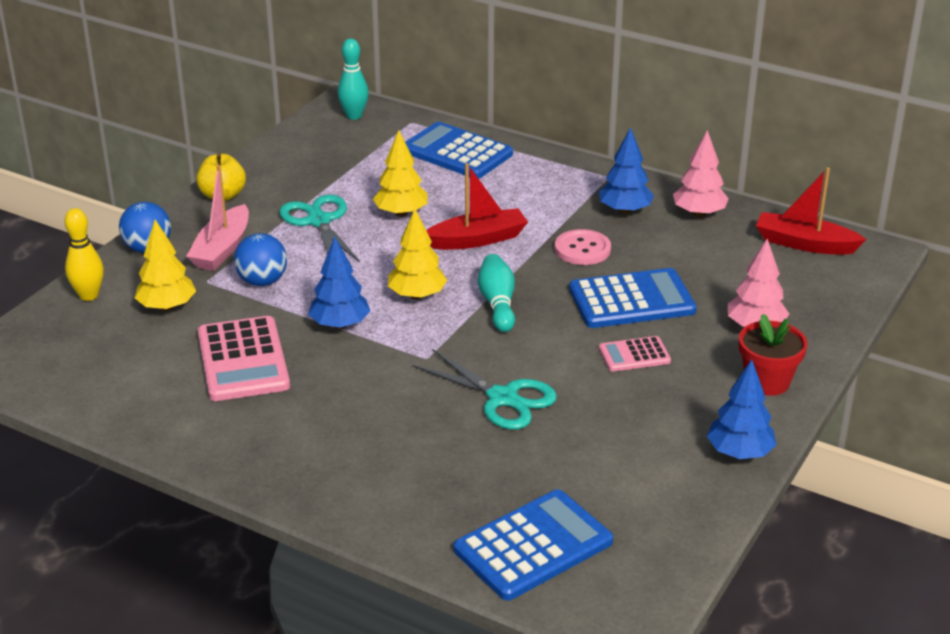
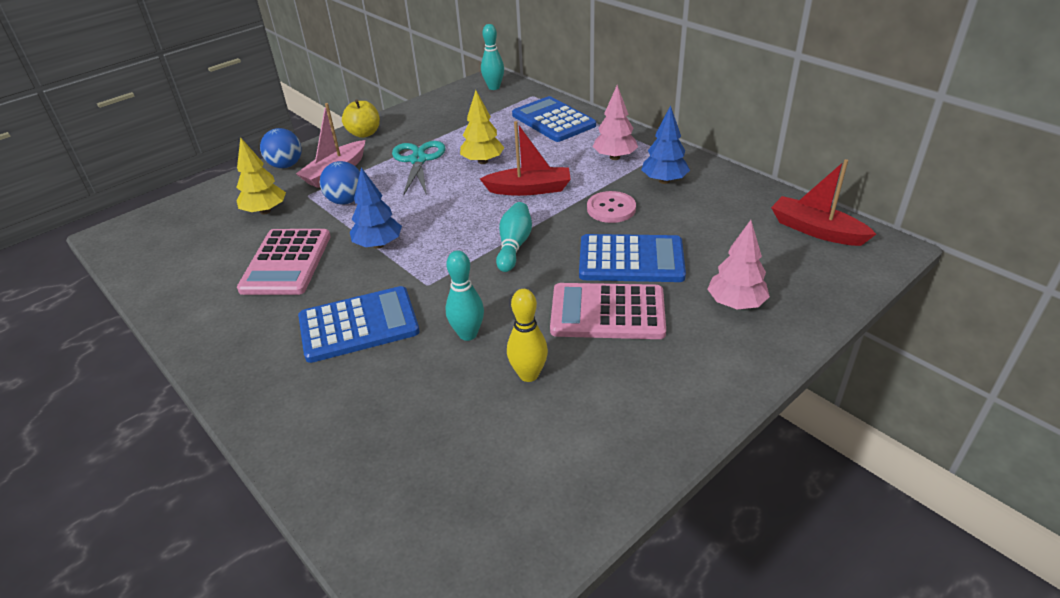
camera: 20 degrees right, 5 degrees up
yellow bowling pin [65,208,104,301] -> yellow bowling pin moved to [507,289,548,382]
yellow tree [388,209,447,300] -> none
turquoise scissors [413,349,557,430] -> turquoise bowling pin [446,250,484,341]
blue calculator [454,489,613,601] -> blue calculator moved to [298,286,420,363]
pink calculator [599,336,671,372] -> pink calculator [550,283,666,339], size x1.85
pink tree [673,130,729,217] -> pink tree moved to [592,85,638,160]
blue tree [707,359,776,459] -> none
red flower pot [739,314,808,396] -> none

